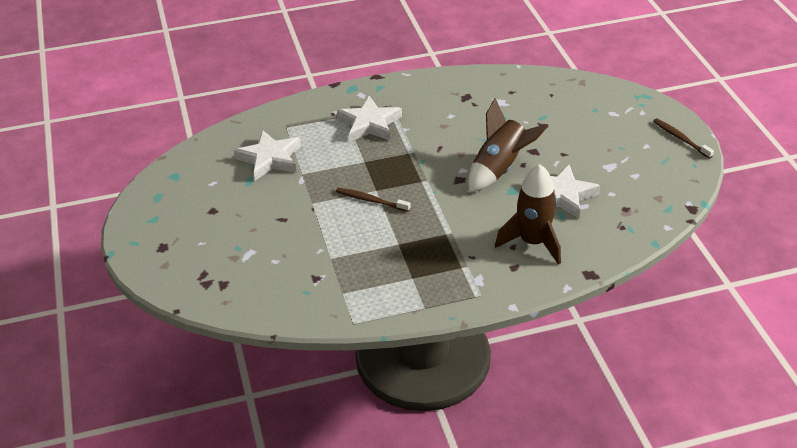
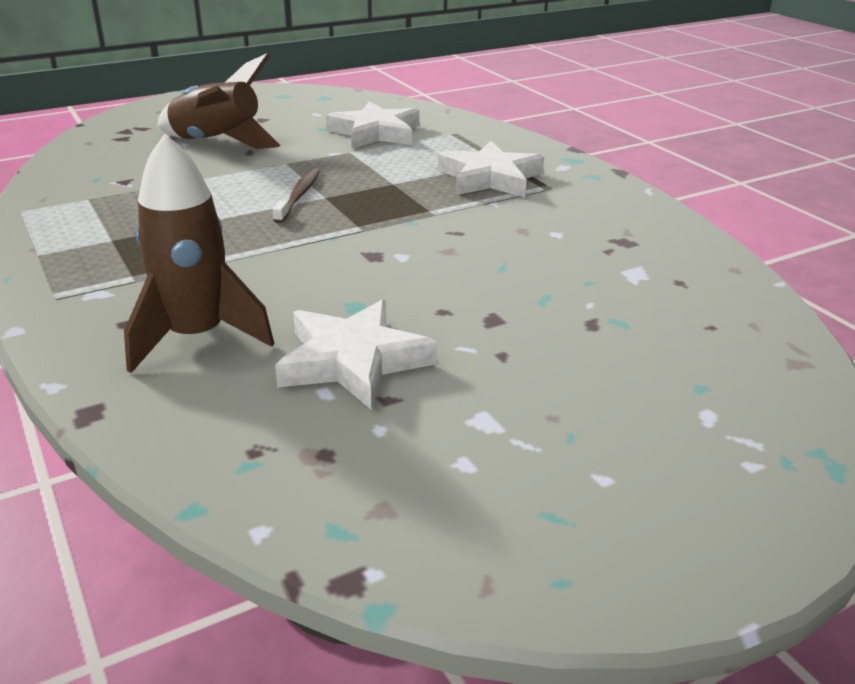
camera: 75 degrees right, 10 degrees down
brown rocket [468,98,548,192] -> brown rocket moved to [158,54,280,149]
brown toothbrush [653,118,714,159] -> none

